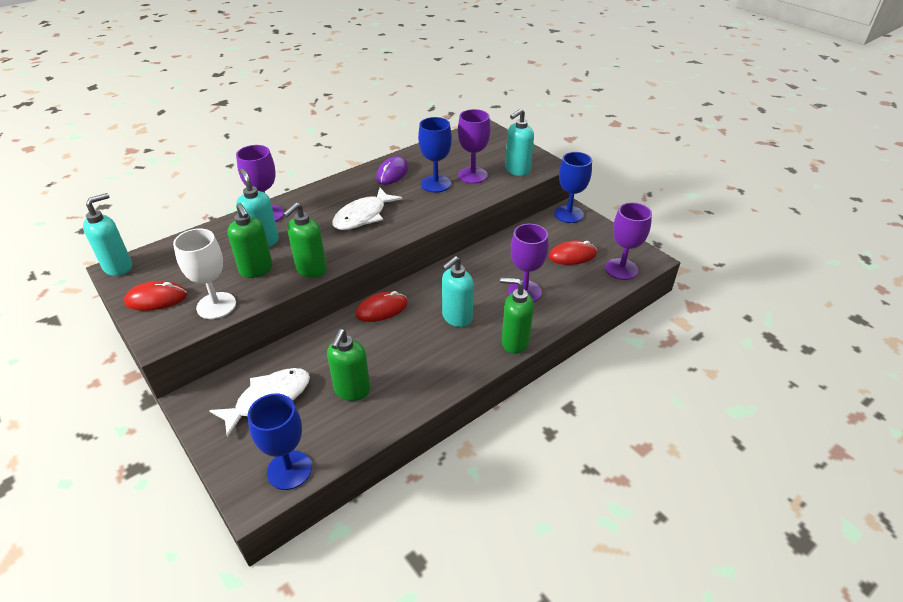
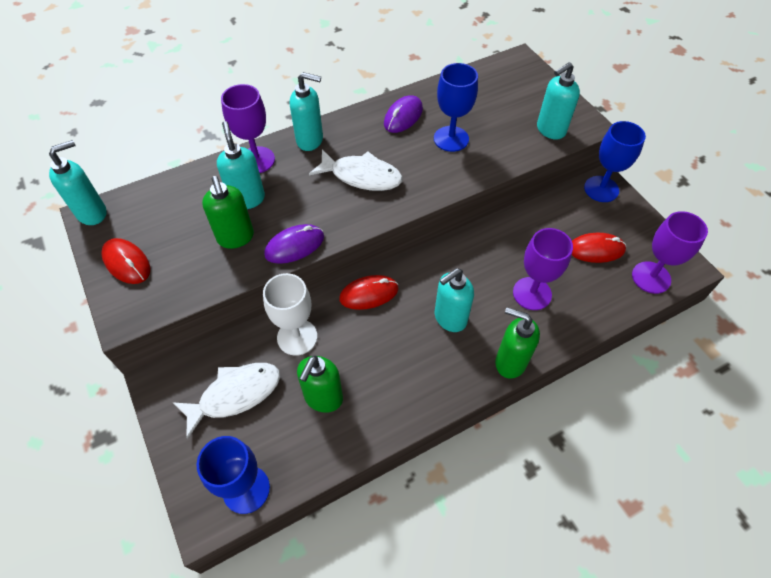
camera: 10 degrees right, 15 degrees up
red mouse [124,281,187,311] -> red mouse turned 45 degrees clockwise [101,238,150,284]
white goblet [173,229,236,319] -> white goblet moved to [263,273,317,356]
green soap dispenser [283,202,327,278] -> purple mouse [264,224,324,264]
white fish [332,188,402,230] -> white fish turned 120 degrees counterclockwise [309,149,402,191]
purple goblet [458,109,490,184] -> none
none -> turquoise soap dispenser [290,72,323,151]

